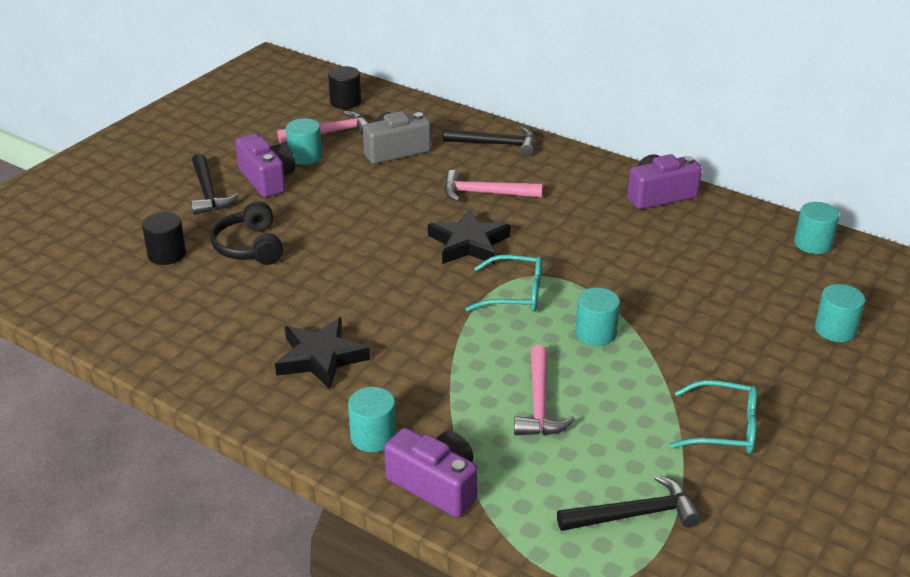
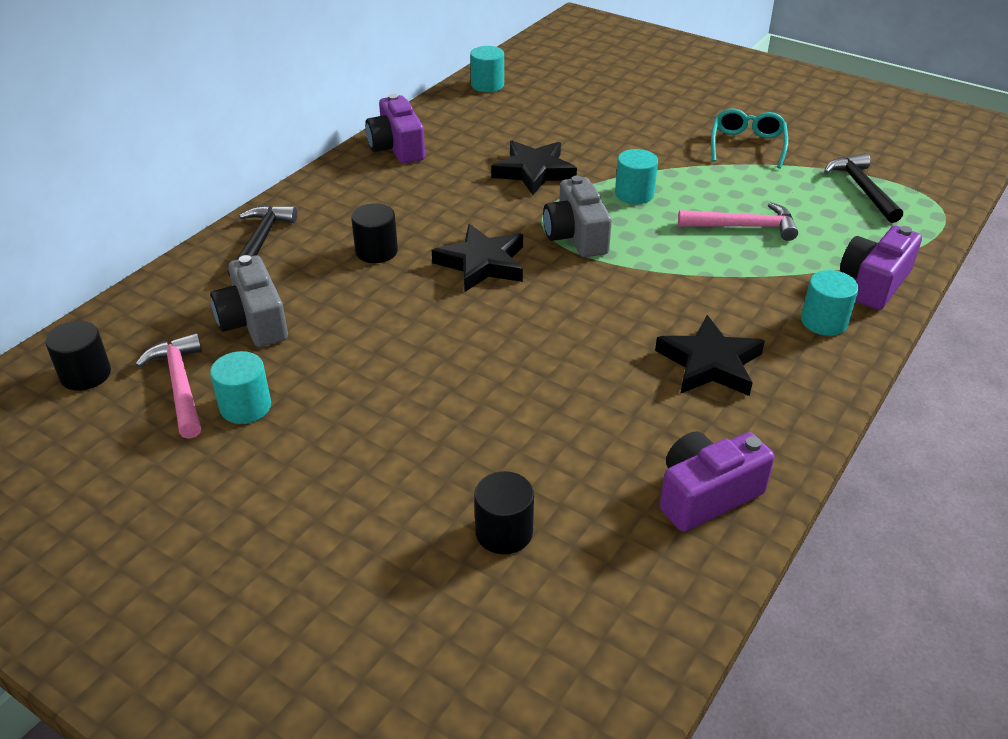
camera: 90 degrees left, 5 degrees up
black hammer [191,153,239,215] -> none
black headphones [211,201,283,265] -> none
purple camera [235,134,295,197] -> purple camera moved to [660,432,775,532]
pink hammer [444,170,542,202] -> black cylinder [351,203,398,263]
turquoise glasses [465,255,542,312] -> grey camera [543,176,612,257]
turquoise cylinder [815,284,865,342] -> none
none -> black star [491,141,577,195]

